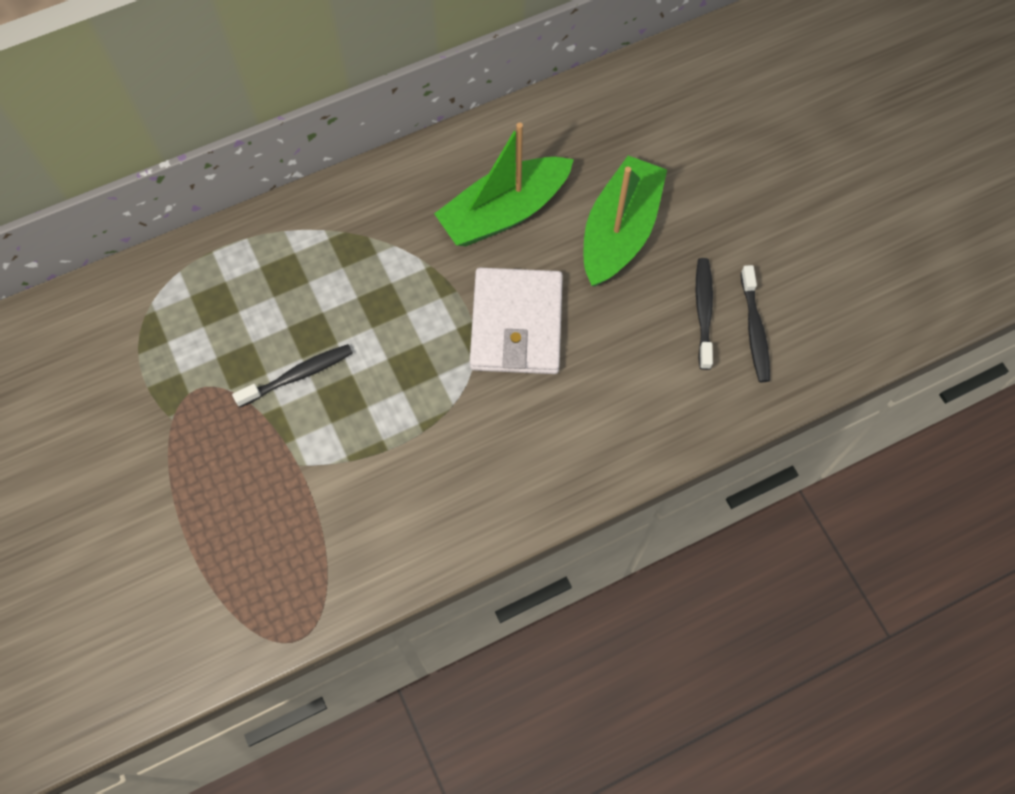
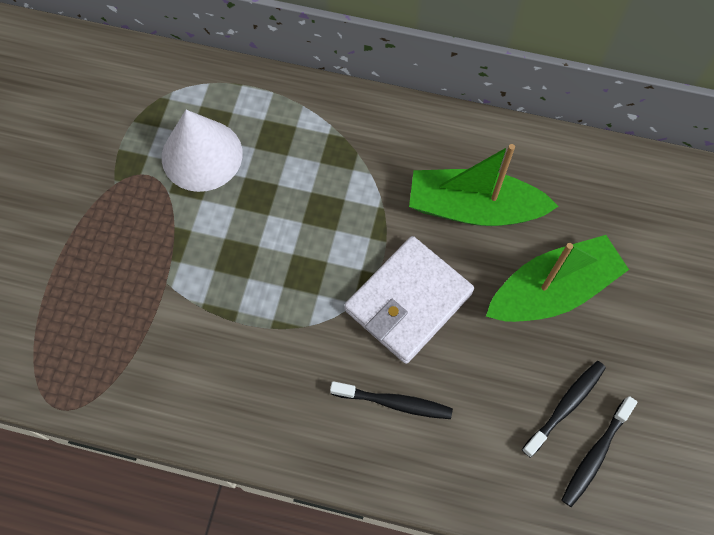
camera: 40 degrees right, 0 degrees up
black toothbrush [232,344,353,407] -> black toothbrush moved to [330,381,453,419]
none -> white cone [162,110,243,192]

